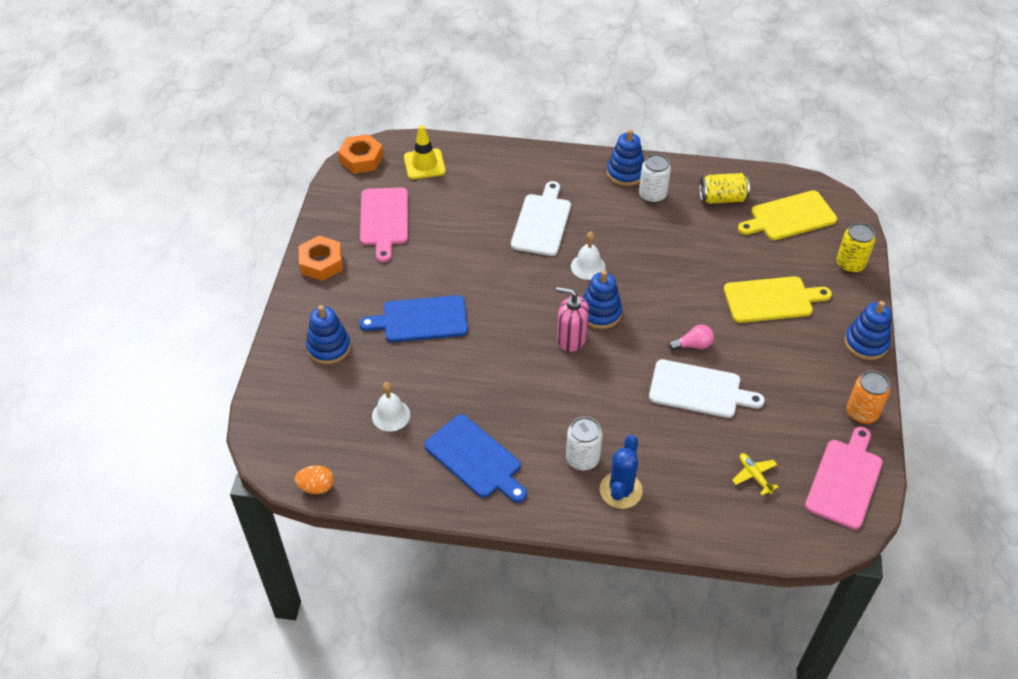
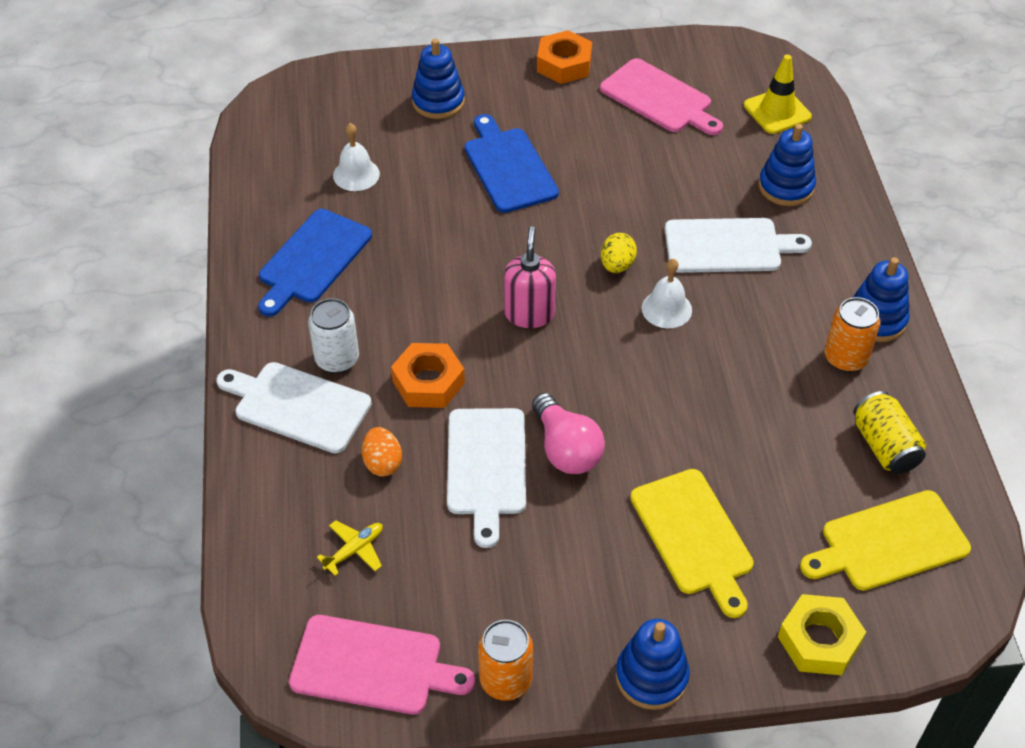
camera: 75 degrees right, 0 degrees up
orange egg [295,465,334,494] -> orange egg moved to [362,427,402,476]
orange nut [338,134,383,174] -> orange nut moved to [391,343,465,408]
pink cutting board [360,187,408,262] -> pink cutting board turned 120 degrees counterclockwise [600,58,723,135]
blue stacking toy [583,270,622,329] -> blue stacking toy moved to [759,124,816,206]
blue cactus [600,435,643,509] -> white cutting board [216,362,372,453]
white can [639,154,671,203] -> orange can [825,297,880,372]
pink light bulb [668,325,714,350] -> pink light bulb [532,393,605,474], size x1.62
yellow cutting board [738,190,837,240] -> yellow cutting board turned 75 degrees counterclockwise [800,490,971,591]
yellow can [836,222,875,273] -> yellow nut [778,594,866,675]
none -> yellow egg [601,233,637,273]

